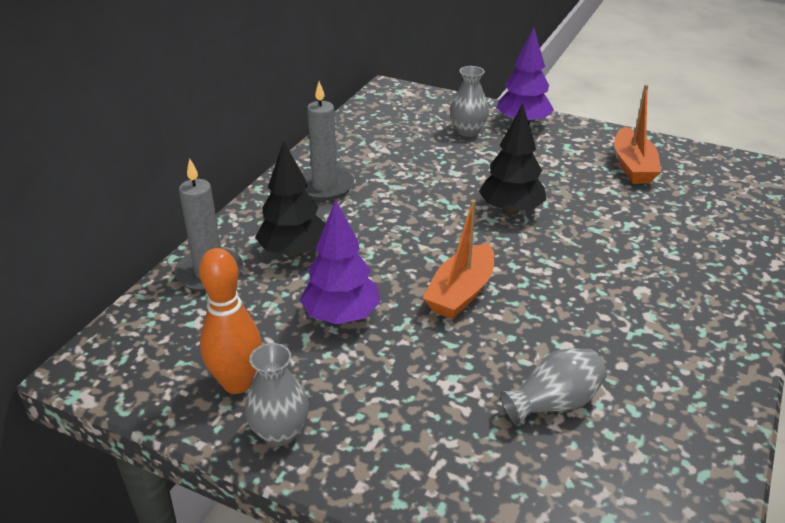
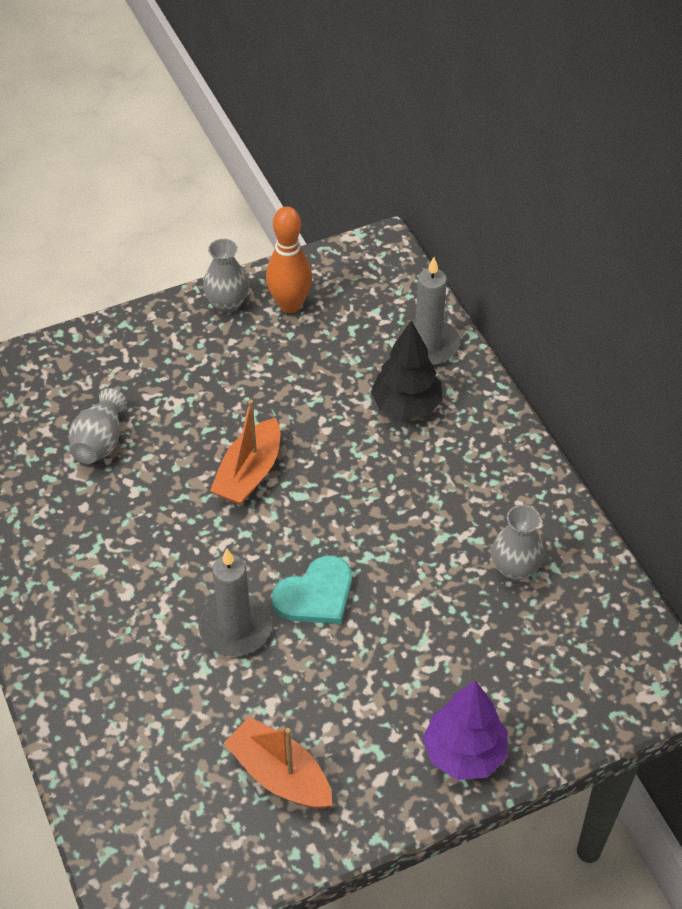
camera: 130 degrees right, 15 degrees up
purple tree [300,199,380,324] -> none
grey candle [302,81,354,200] -> grey candle moved to [198,549,272,656]
orange boat [423,199,494,319] -> orange boat turned 135 degrees counterclockwise [210,399,280,505]
grey vase [450,66,489,137] -> grey vase moved to [491,505,545,581]
black tree [479,103,547,215] -> turquoise heart [272,556,352,624]

